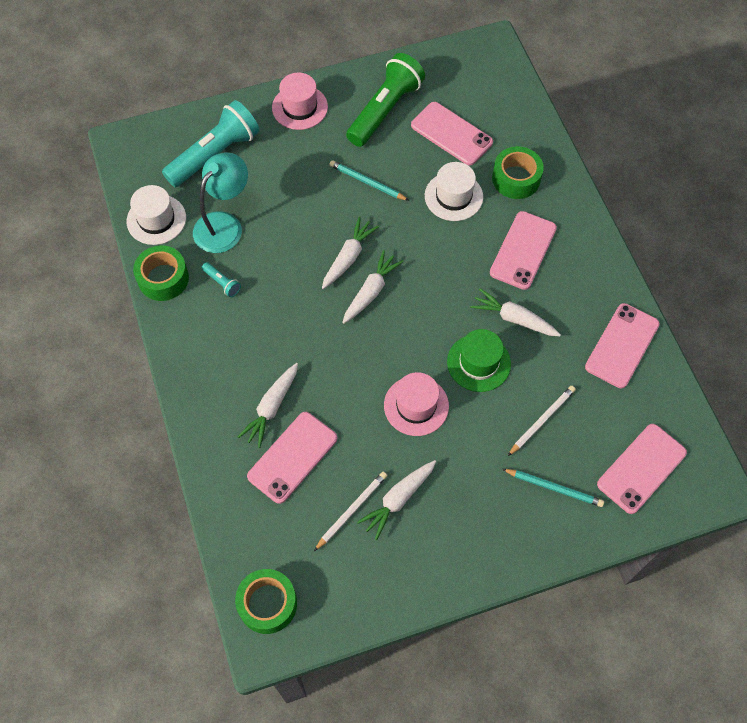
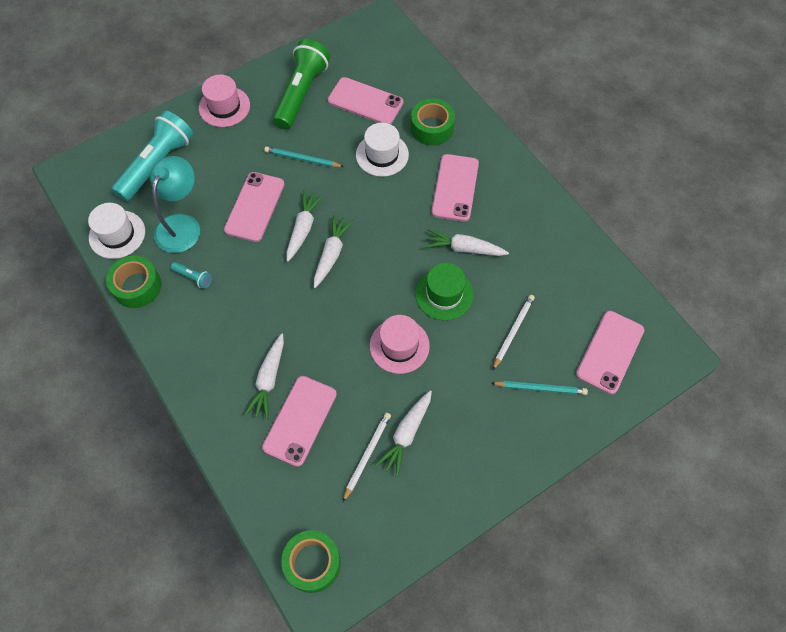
camera: 15 degrees left, 0 degrees up
pink phone [585,303,660,388] -> pink phone moved to [224,172,285,242]

